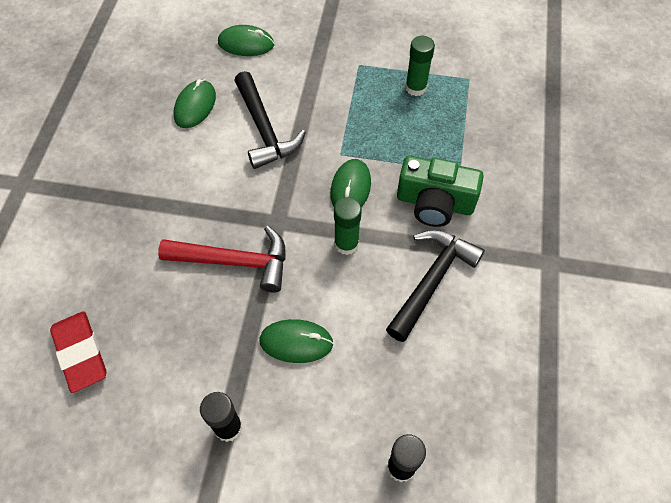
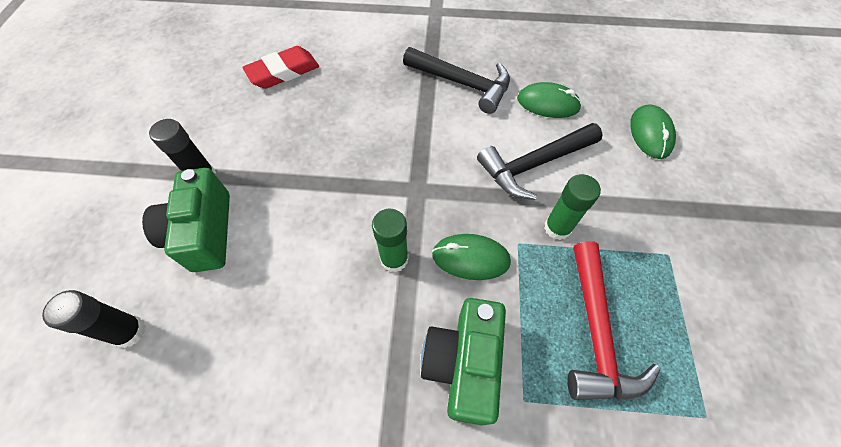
camera: 85 degrees right, 0 degrees up
red hammer [158,226,286,292] -> red hammer moved to [567,241,661,401]
green mouse [259,319,334,363] -> none
black hammer [386,230,485,342] -> black hammer moved to [403,47,510,114]
green glue stick [405,36,435,96] -> green glue stick moved to [544,174,601,240]
none -> green camera [142,168,230,272]

